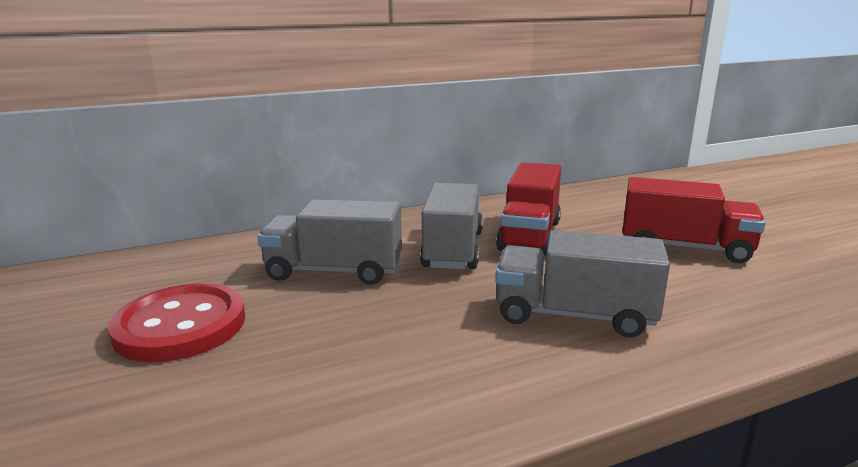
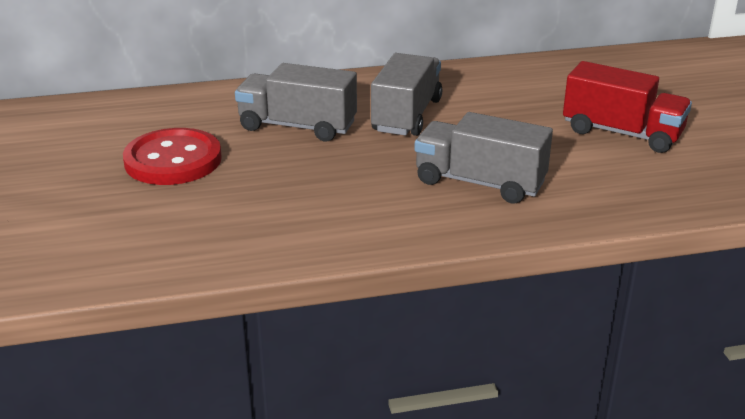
camera: 10 degrees right, 10 degrees up
red truck [496,162,561,256] -> none

